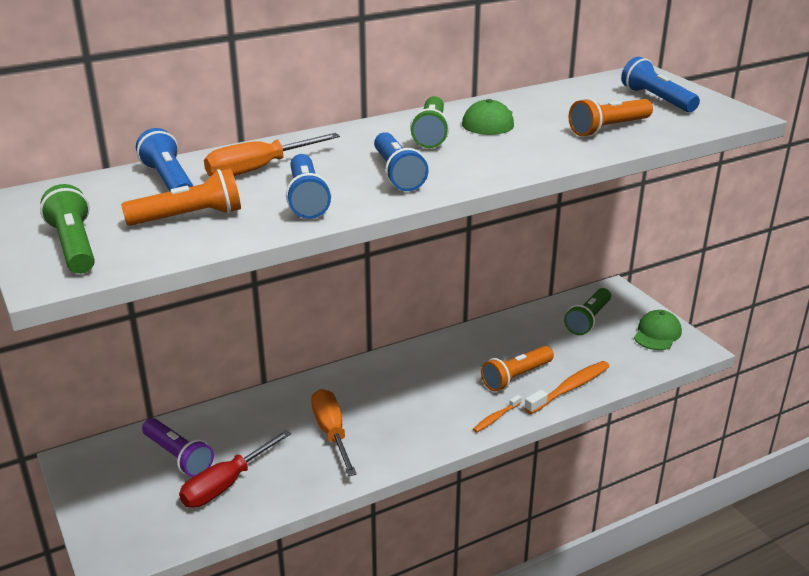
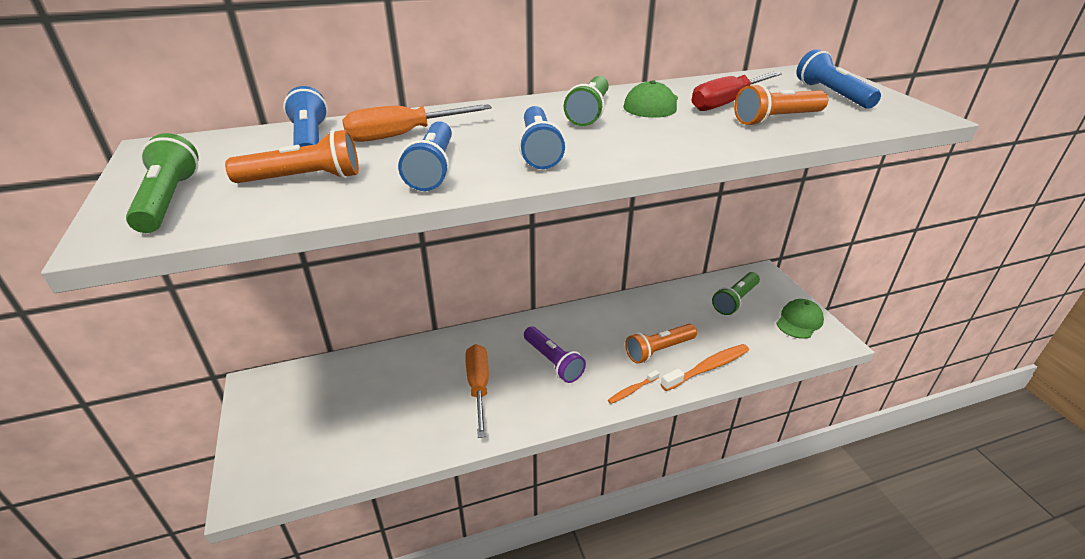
camera: 10 degrees right, 5 degrees up
purple flashlight [142,418,214,477] -> purple flashlight moved to [524,327,586,383]
red screwdriver [179,430,291,508] -> red screwdriver moved to [692,71,782,111]

